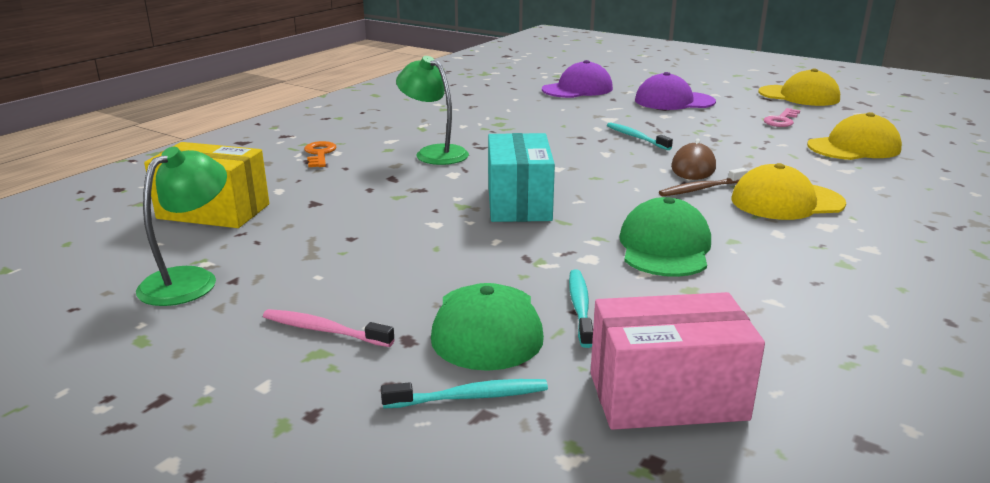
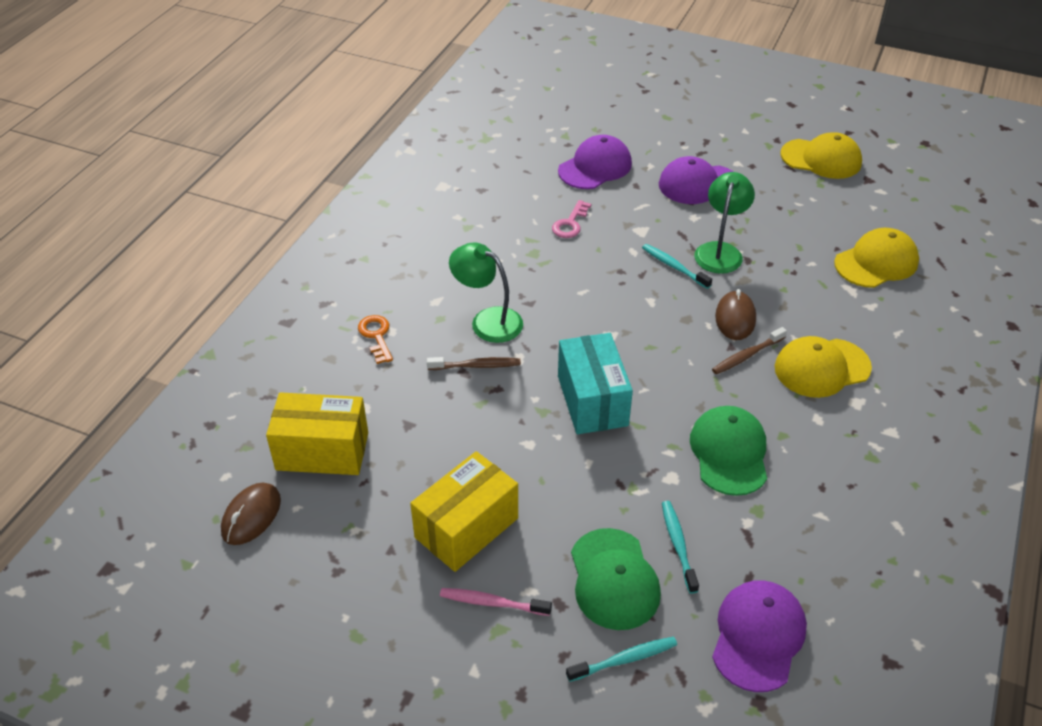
camera: 10 degrees left, 20 degrees up
green lamp [136,147,227,306] -> green lamp moved to [694,172,755,274]
pink box [590,292,765,430] -> purple cap [712,580,807,692]
pink key [764,108,800,127] -> pink key moved to [552,200,591,238]
none -> brown mouse [221,483,281,545]
none -> yellow box [410,451,518,572]
none -> brown toothbrush [427,357,521,370]

